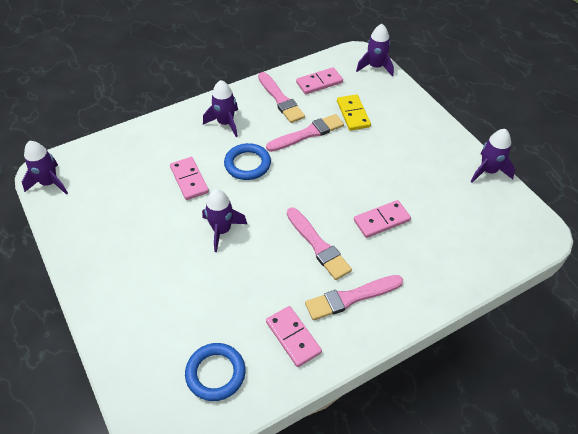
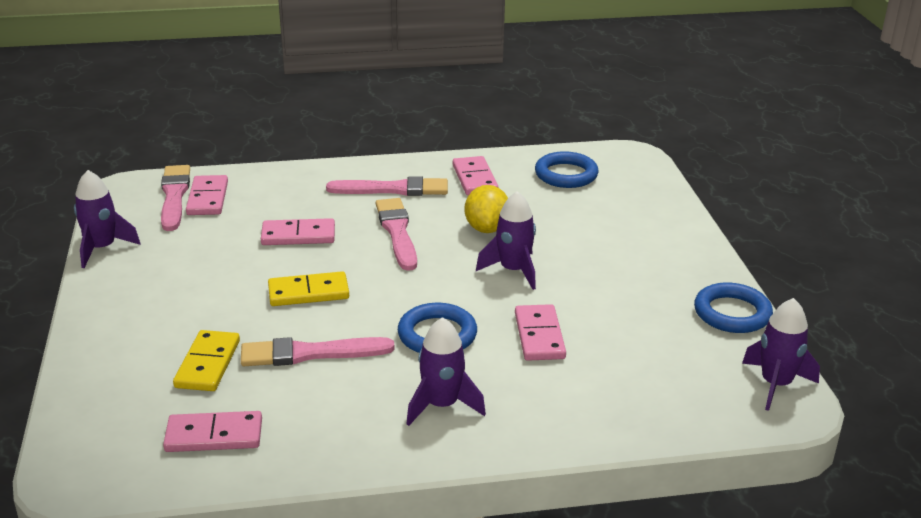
camera: 160 degrees left, 20 degrees down
pink brush [258,72,305,123] -> pink brush moved to [161,165,190,231]
purple rocket [356,24,394,77] -> none
none -> pink domino [186,175,228,215]
none -> yellow domino [268,271,349,306]
none -> yellow lemon [465,185,508,233]
none -> blue ring [694,283,773,333]

